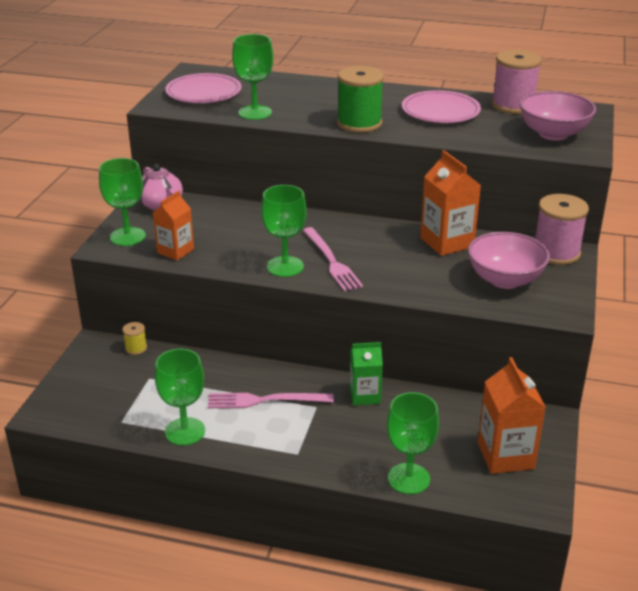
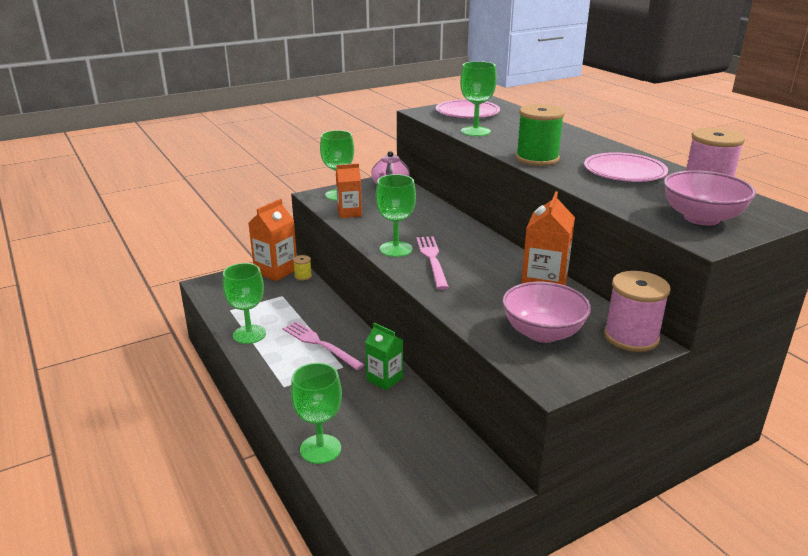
camera: 45 degrees right, 5 degrees down
pink fork [303,227,363,292] -> pink fork turned 150 degrees clockwise [416,236,449,290]
orange carton [478,357,546,474] -> orange carton moved to [249,199,297,281]

